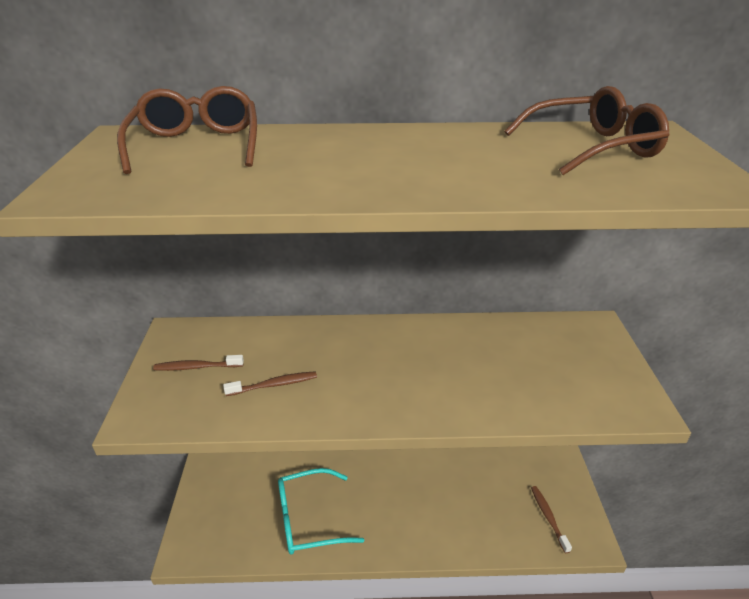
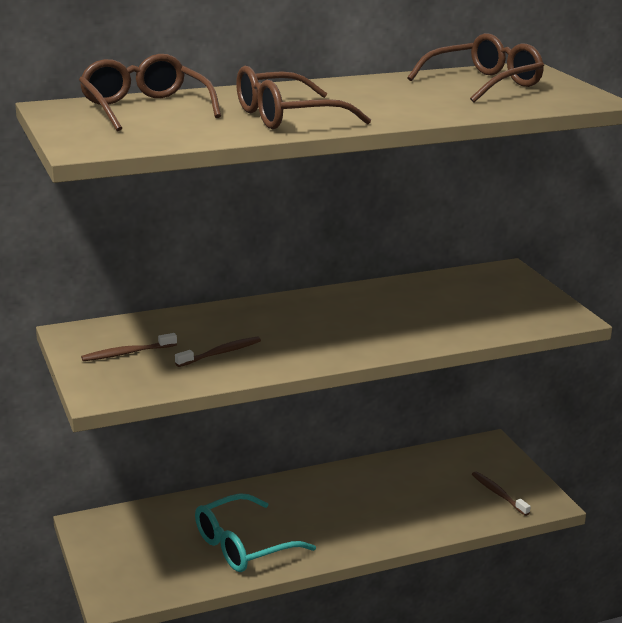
camera: 20 degrees left, 10 degrees down
none -> brown glasses [236,66,371,129]

